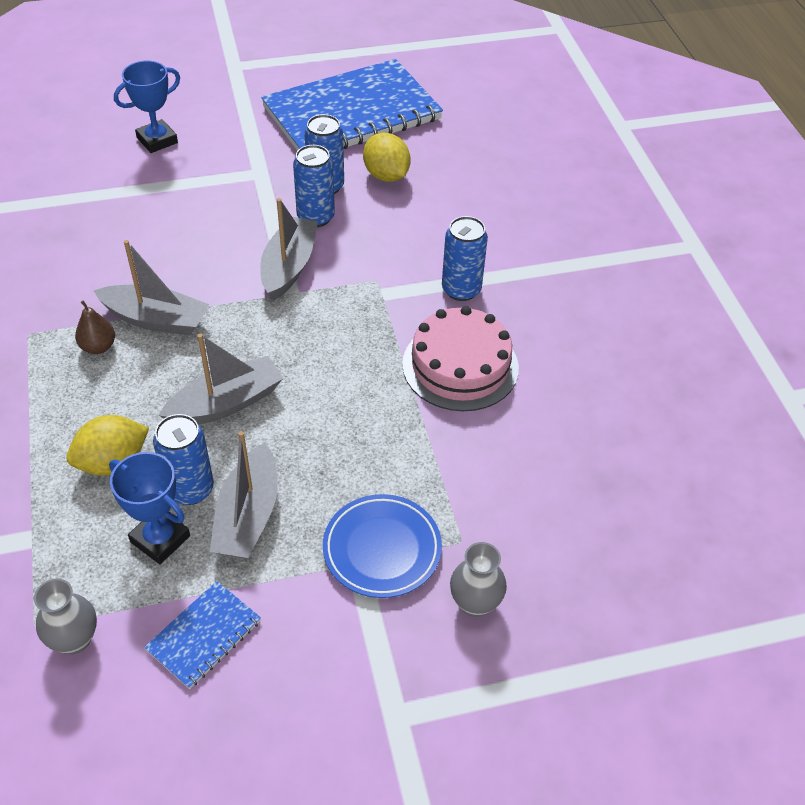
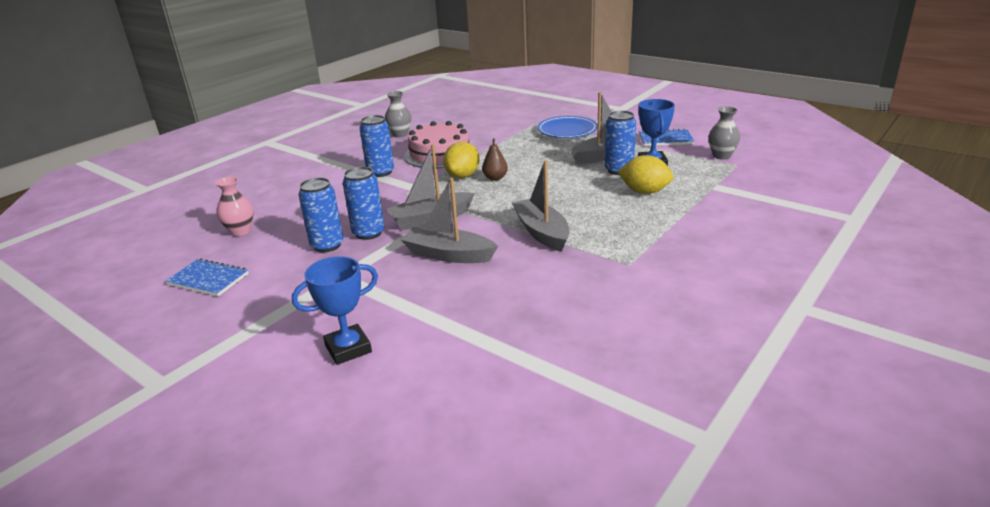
camera: 125 degrees left, 20 degrees down
brown pear [75,300,115,354] -> brown pear moved to [482,138,508,181]
blue trophy [114,61,180,153] -> blue trophy turned 45 degrees counterclockwise [292,256,378,365]
grey boat [159,333,283,424] -> grey boat moved to [401,178,498,263]
blue notebook [261,59,443,151] -> blue notebook [166,258,249,296], size x0.42
yellow lemon [363,133,411,182] -> yellow lemon moved to [443,142,480,178]
grey vase [450,542,507,617] -> grey vase moved to [385,91,411,138]
none -> pink vase [215,177,254,236]

